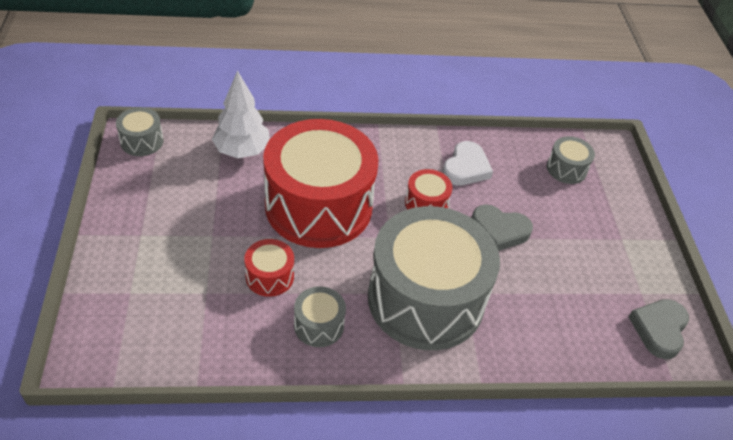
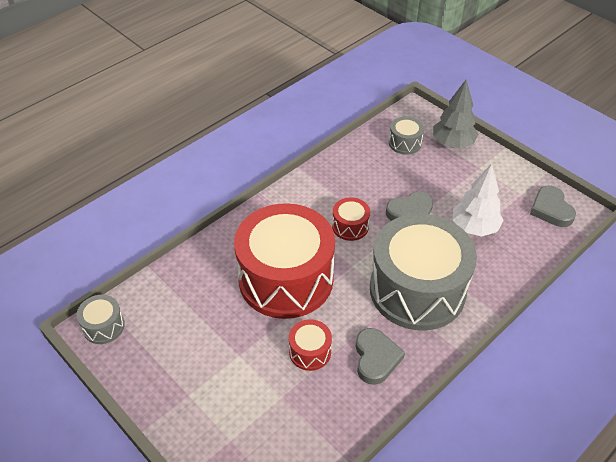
camera: 35 degrees left, 0 degrees up
white tree [212,70,270,158] -> white tree moved to [453,164,504,237]
grey drum [294,286,346,347] -> grey heart [355,328,405,385]
white heart [442,141,493,186] -> none
none -> grey tree [433,80,479,148]

